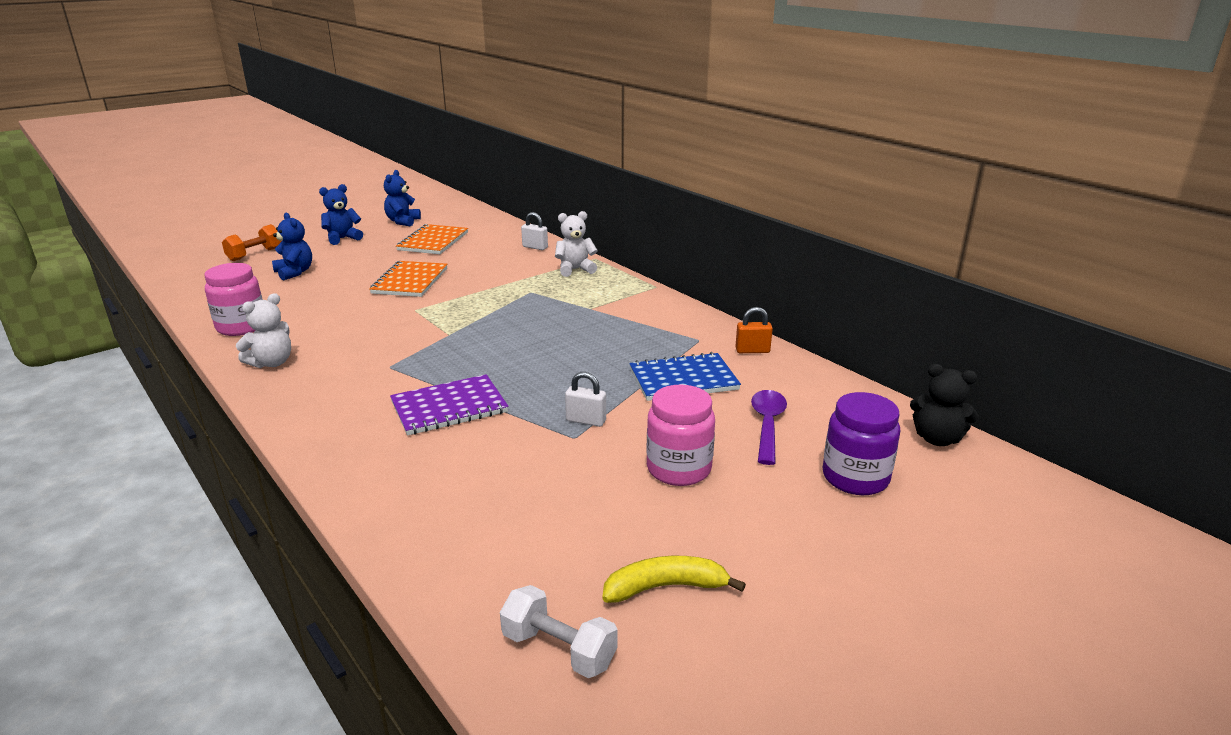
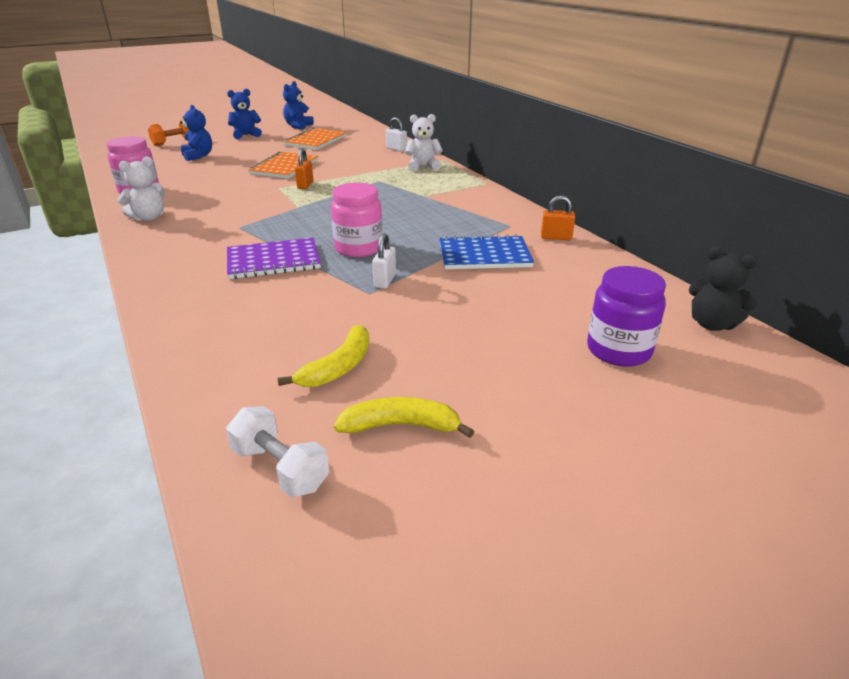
camera: 10 degrees right, 5 degrees up
white padlock [565,372,606,427] -> white padlock turned 75 degrees clockwise [372,233,396,289]
pink jar [646,385,715,486] -> pink jar moved to [331,183,383,257]
purple spoon [751,390,787,465] -> none
none -> yellow banana [277,325,369,387]
none -> orange padlock [295,149,314,189]

